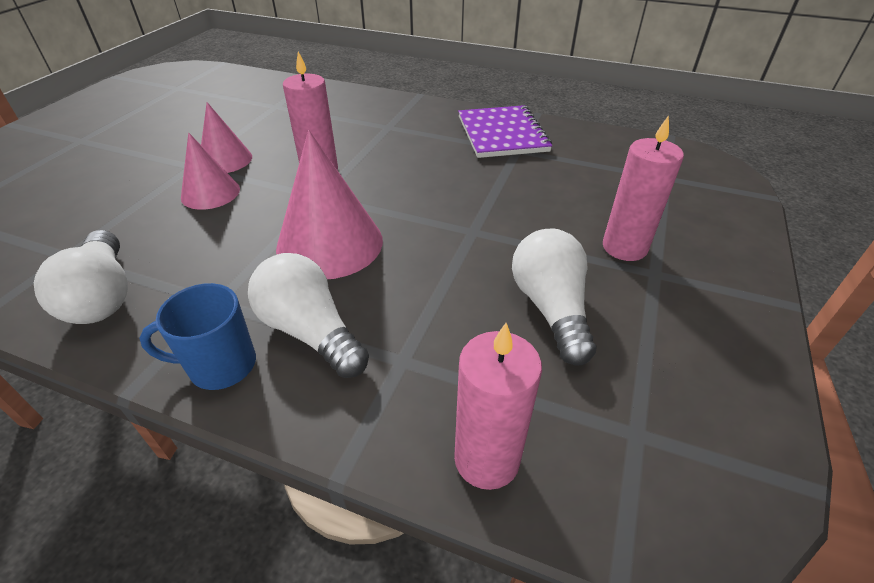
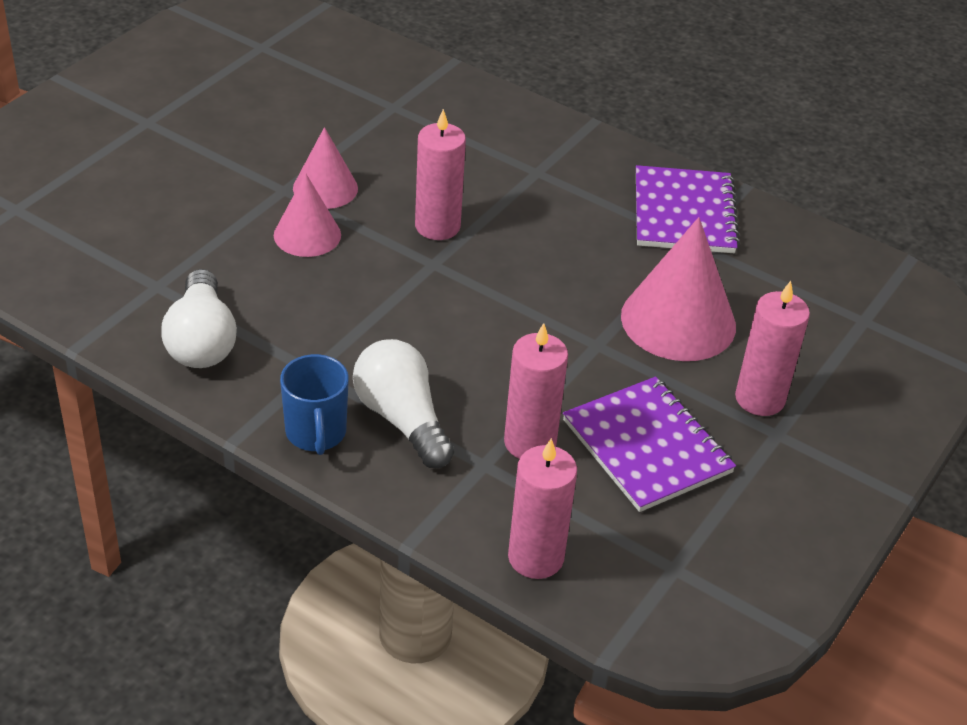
camera: 10 degrees right, 0 degrees up
blue mug [139,283,256,390] -> blue mug turned 105 degrees counterclockwise [280,354,349,455]
pink cone [276,130,383,279] -> pink cone moved to [621,217,736,361]
white light bulb [512,229,596,366] -> purple notebook [563,377,736,512]
none -> pink candle [504,323,568,459]

